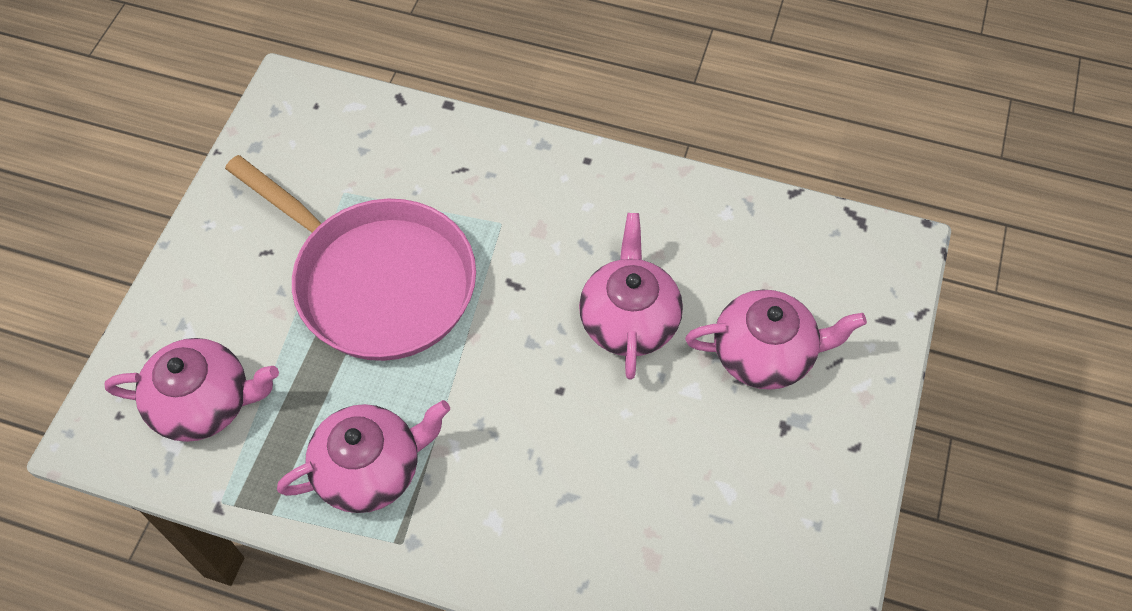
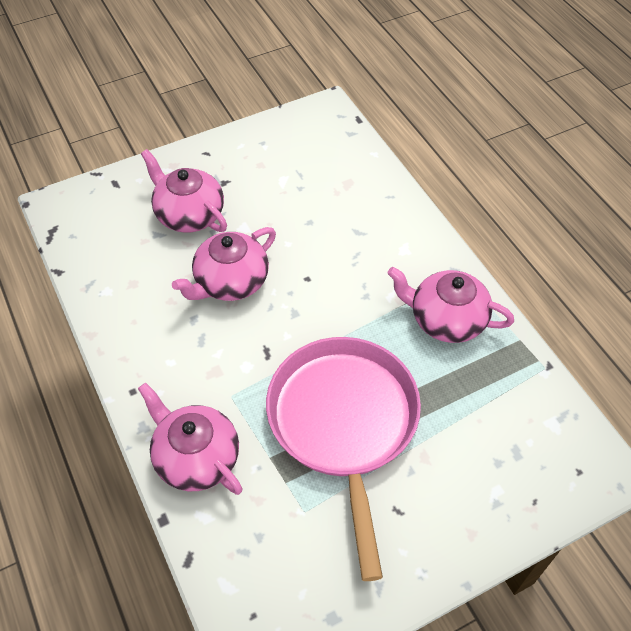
camera: 135 degrees left, 5 degrees down
pink teapot [105,338,279,442] -> pink teapot moved to [138,383,243,495]

